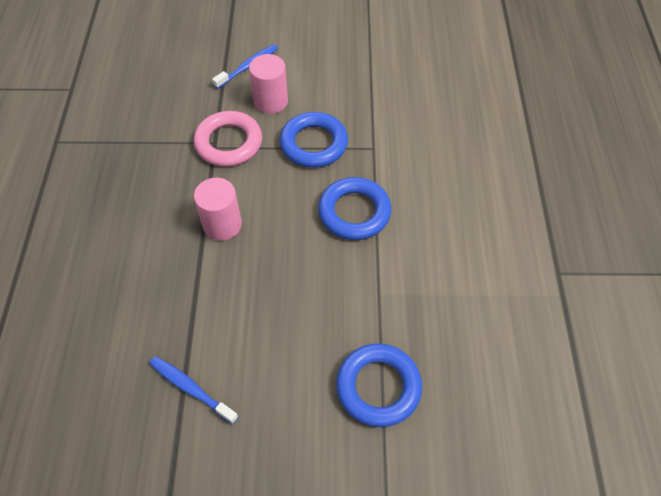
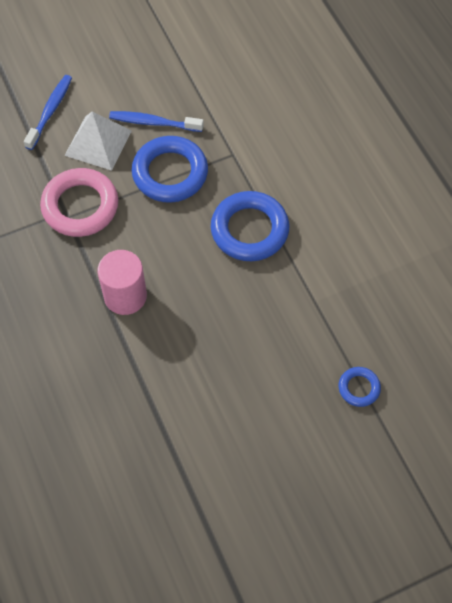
camera: 25 degrees left, 5 degrees up
blue toothbrush [149,356,239,424] -> blue toothbrush moved to [109,111,204,132]
pink cylinder [249,54,288,114] -> white pyramid [64,112,132,171]
blue ring [336,343,422,427] -> blue ring [339,367,381,407], size x0.50

